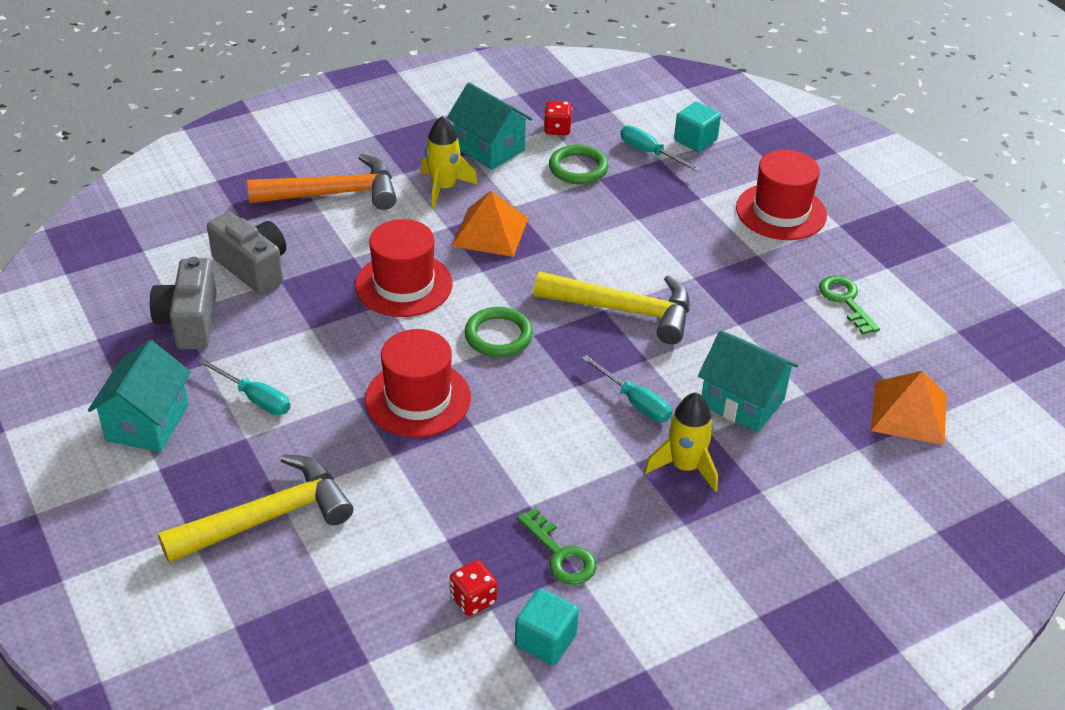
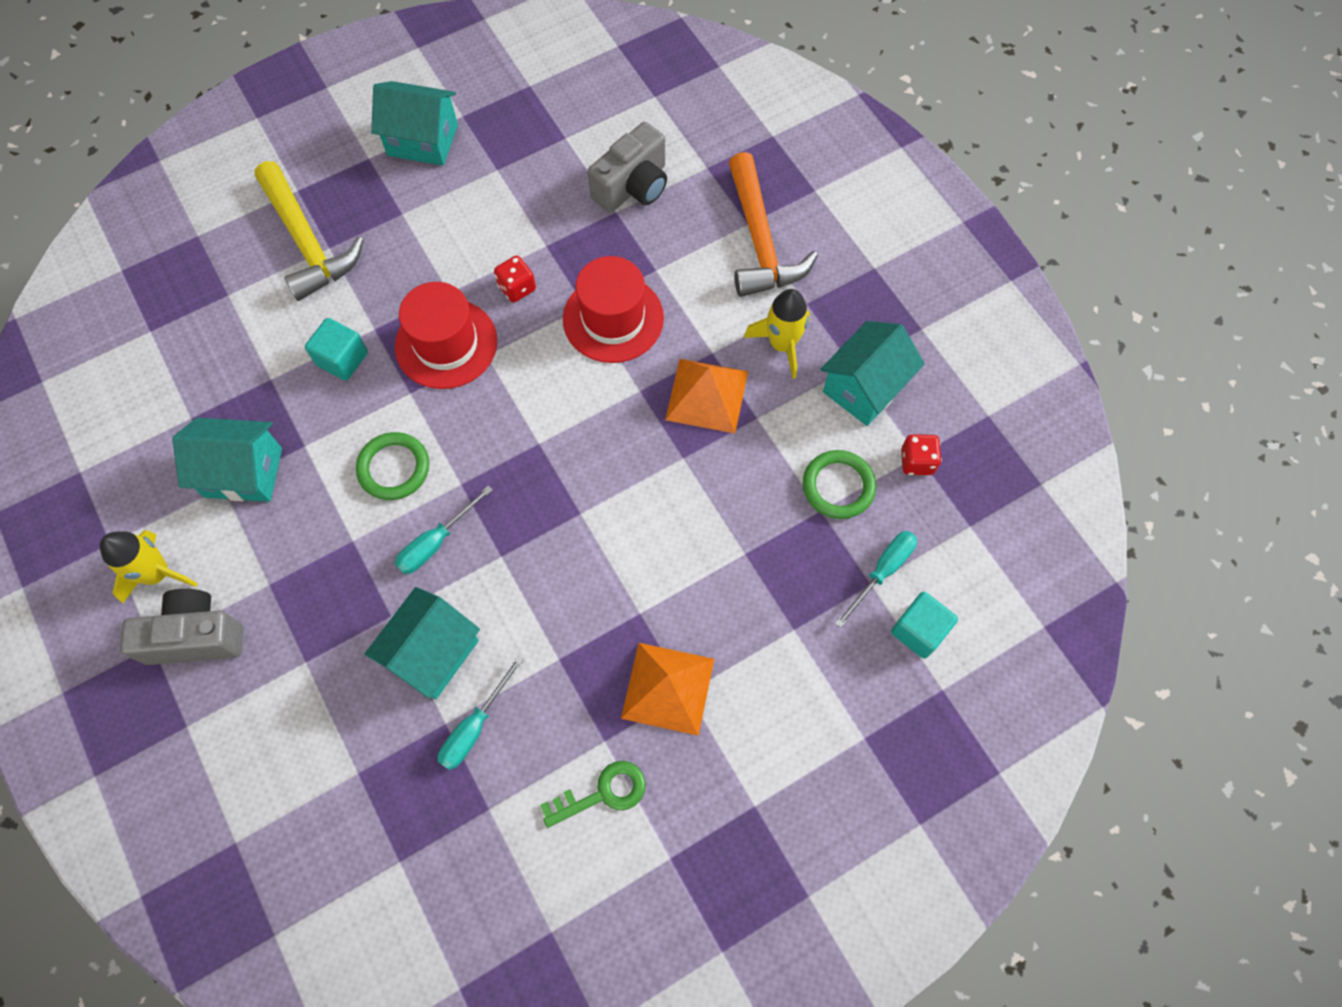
camera: 90 degrees right, 25 degrees up
grey camera [150,257,217,350] -> grey camera moved to [120,589,243,665]
turquoise screwdriver [198,358,291,415] -> turquoise screwdriver moved to [438,656,524,770]
red dice [450,560,497,616] -> red dice moved to [494,256,536,303]
green ring [464,307,533,357] -> green ring moved to [356,432,429,500]
turquoise cube [515,588,579,665] -> turquoise cube moved to [305,318,368,381]
green key [517,507,596,585] -> turquoise house [172,418,282,502]
yellow hammer [534,272,690,344] -> none
yellow rocket [644,392,718,492] -> yellow rocket moved to [100,530,198,604]
red hat [736,150,827,240] -> none
orange pyramid [871,371,947,445] -> orange pyramid moved to [621,643,714,736]

